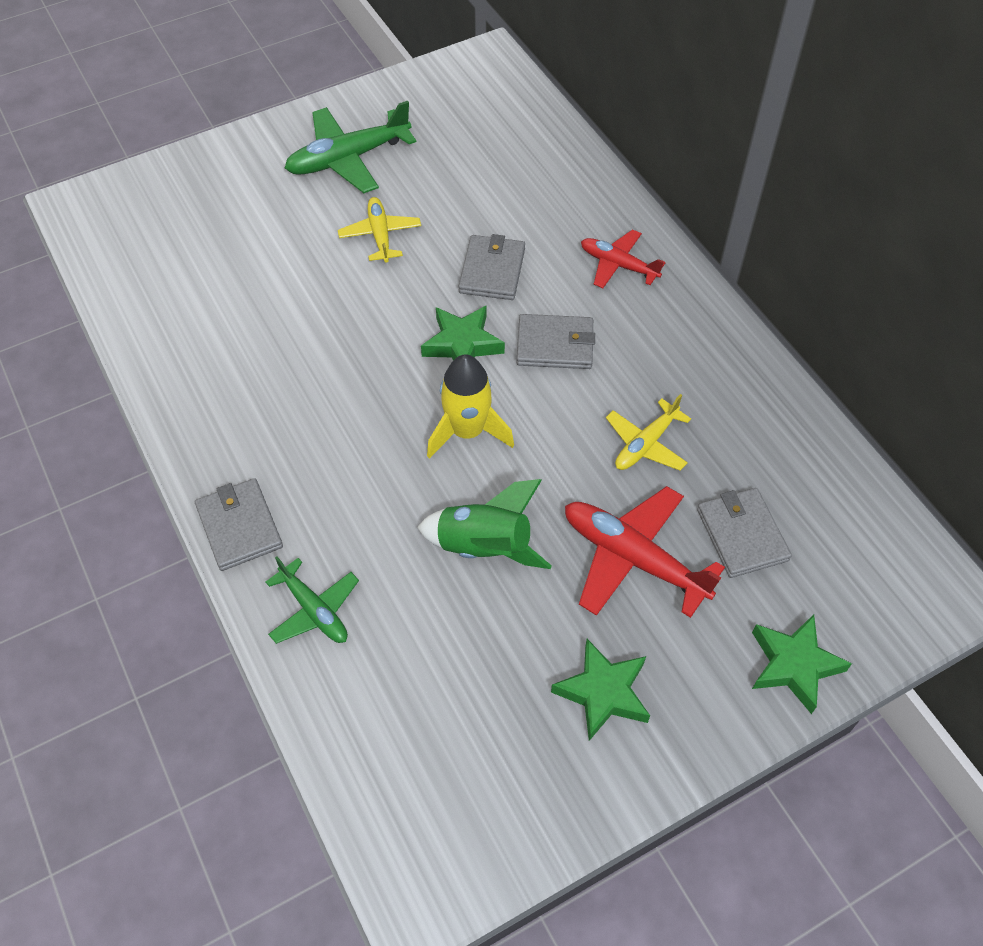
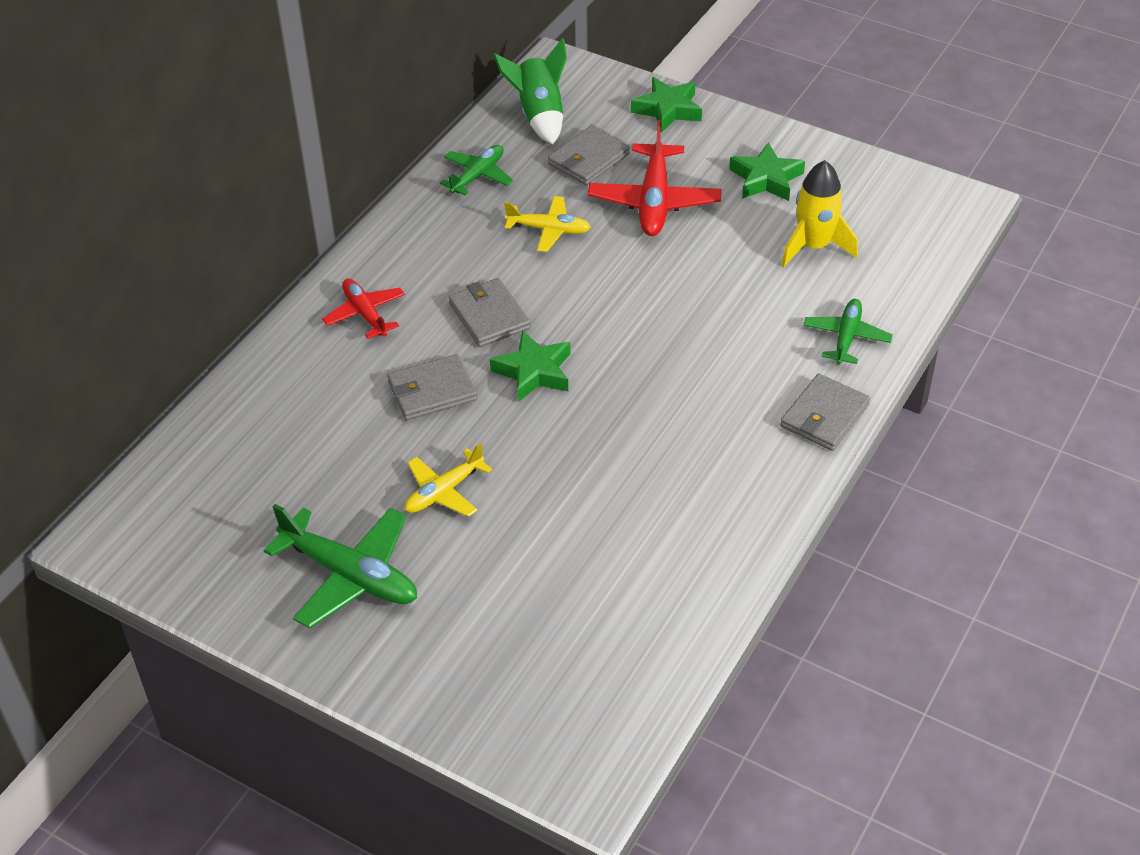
camera: 120 degrees left, 10 degrees down
green rocket [417,479,552,569] -> green rocket moved to [493,38,567,144]
yellow rocket [427,354,514,459] -> yellow rocket moved to [781,160,858,267]
red plane [581,229,666,288] -> red plane turned 150 degrees clockwise [322,279,405,339]
none -> green plane [440,145,513,196]

